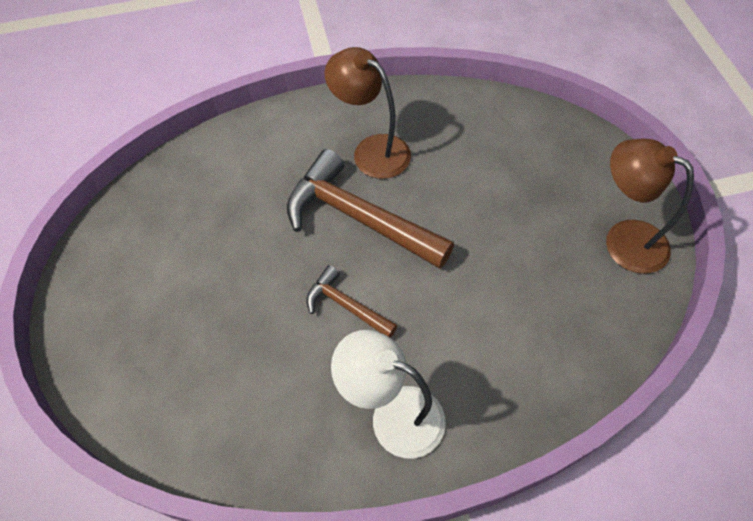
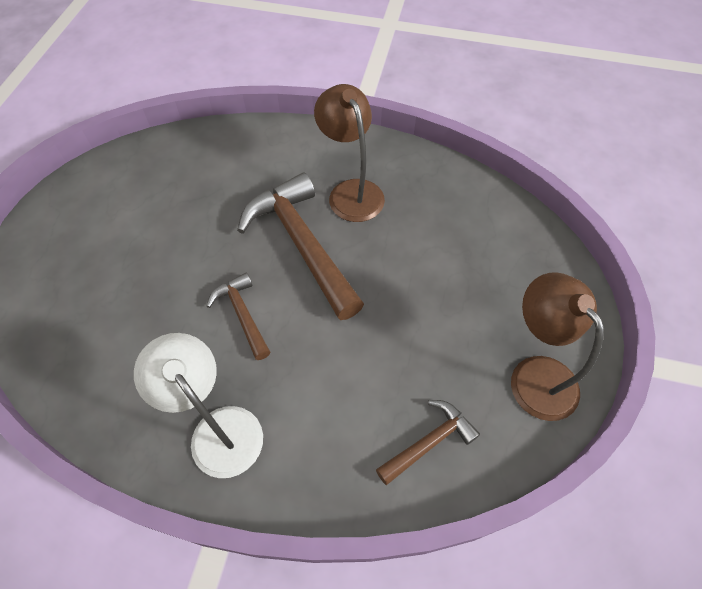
camera: 25 degrees right, 0 degrees up
none -> brown hammer [376,400,480,485]

